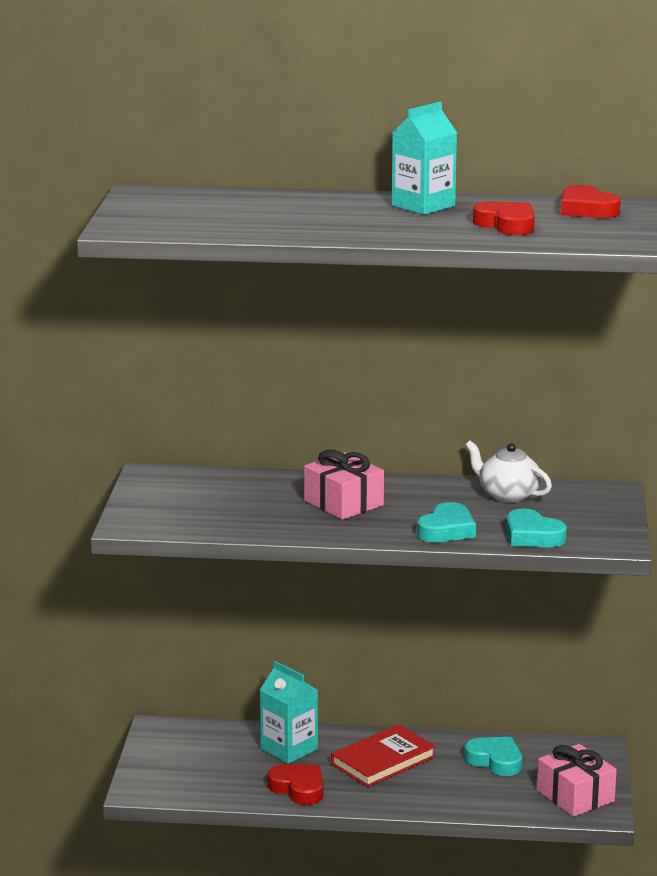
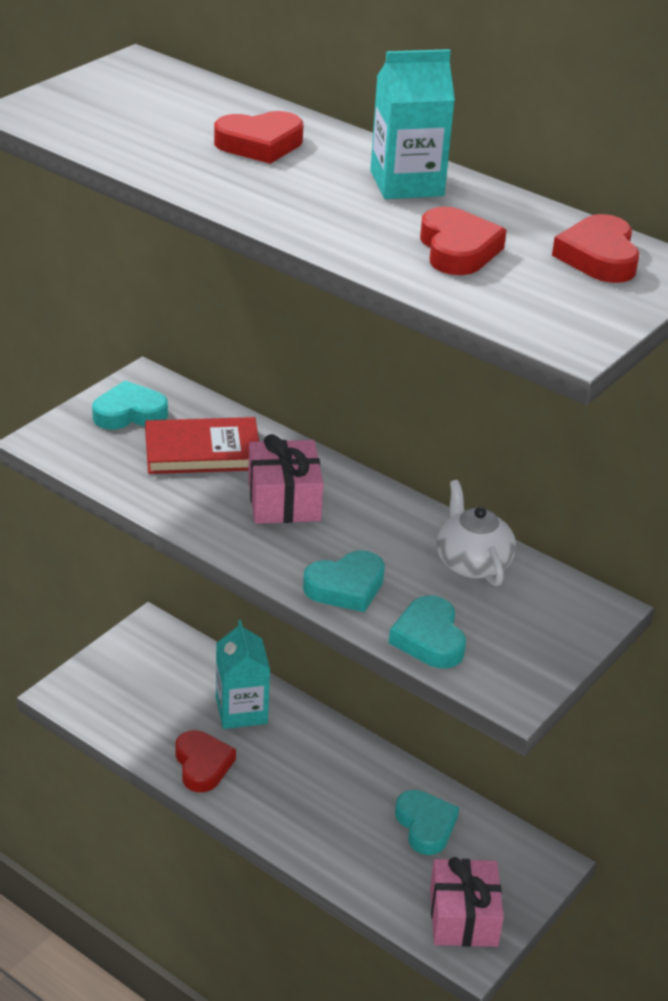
camera: 30 degrees right, 15 degrees up
red book [331,724,436,787] -> red book moved to [145,417,259,474]
none -> turquoise heart [92,380,168,430]
none -> red heart [214,111,303,164]

